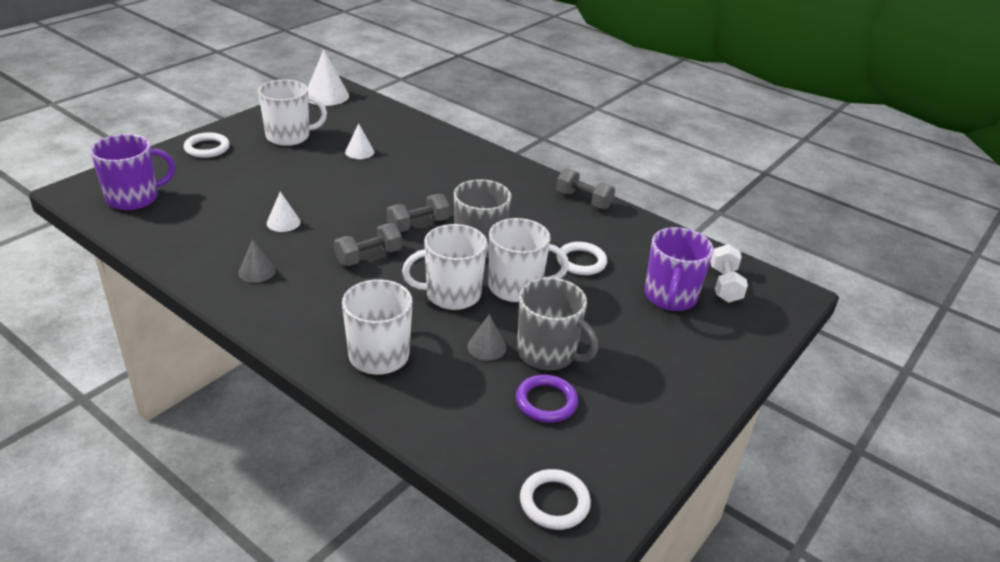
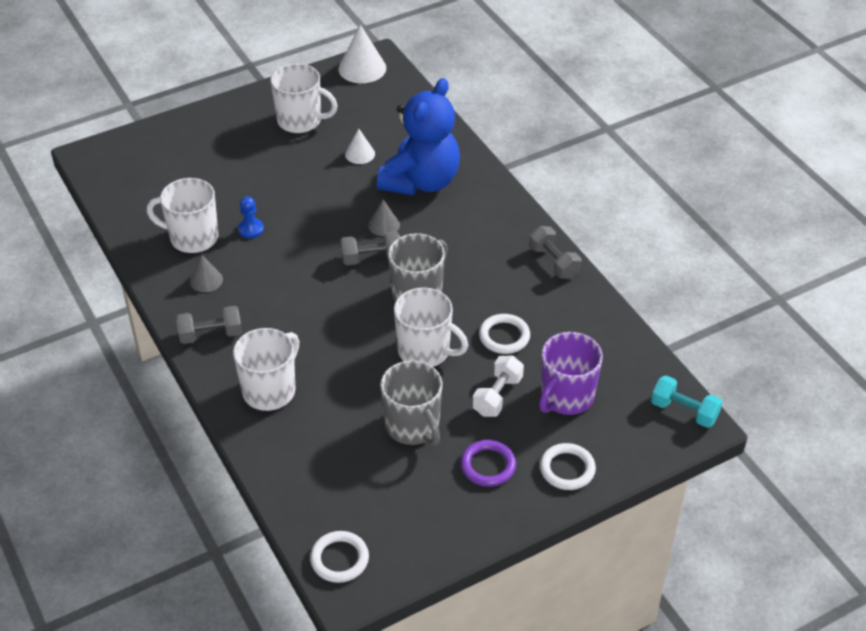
camera: 25 degrees right, 10 degrees up
purple mug [90,134,175,210] -> none
white ring [183,132,230,158] -> white ring moved to [540,443,596,490]
white cone [266,192,301,232] -> blue pawn [238,196,264,238]
grey dumbbell [334,224,402,266] -> grey dumbbell moved to [176,306,242,344]
white mug [402,224,487,310] -> white mug moved to [147,178,218,253]
grey cone [467,314,506,361] -> grey cone moved to [368,200,400,236]
purple ring [516,375,578,423] -> purple ring moved to [461,440,516,487]
white dumbbell [710,244,748,303] -> white dumbbell moved to [472,355,524,417]
none -> blue teddy bear [377,78,460,195]
none -> turquoise dumbbell [651,375,722,428]

